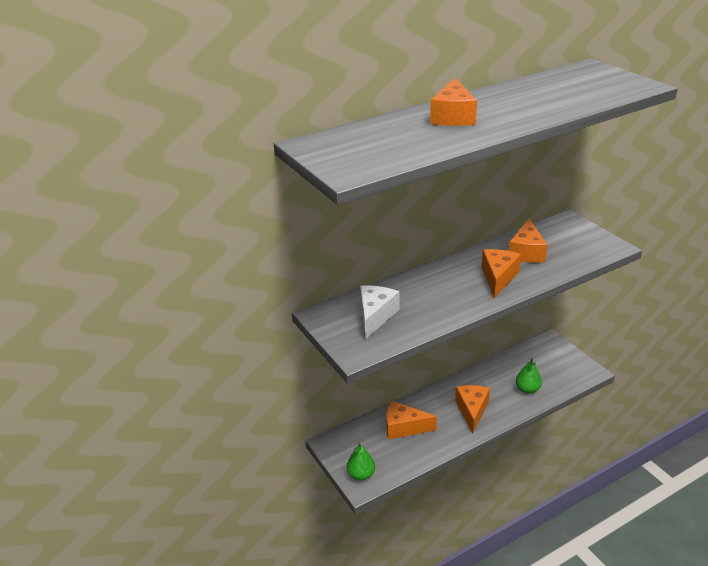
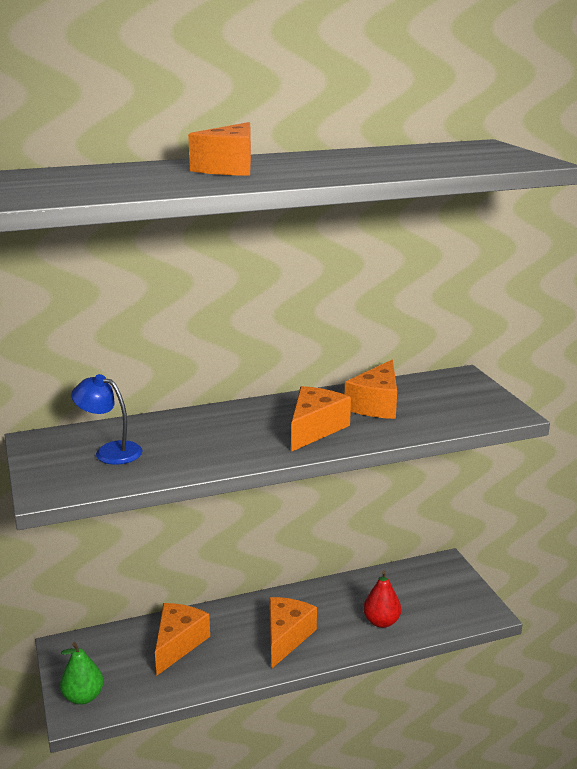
camera: 10 degrees right, 10 degrees down
white cheese [360,285,399,339] -> blue lamp [71,374,142,465]
orange cheese [386,401,437,439] -> orange cheese turned 90 degrees clockwise [155,603,210,675]
green pear [516,358,542,394] -> red pear [363,571,401,628]

